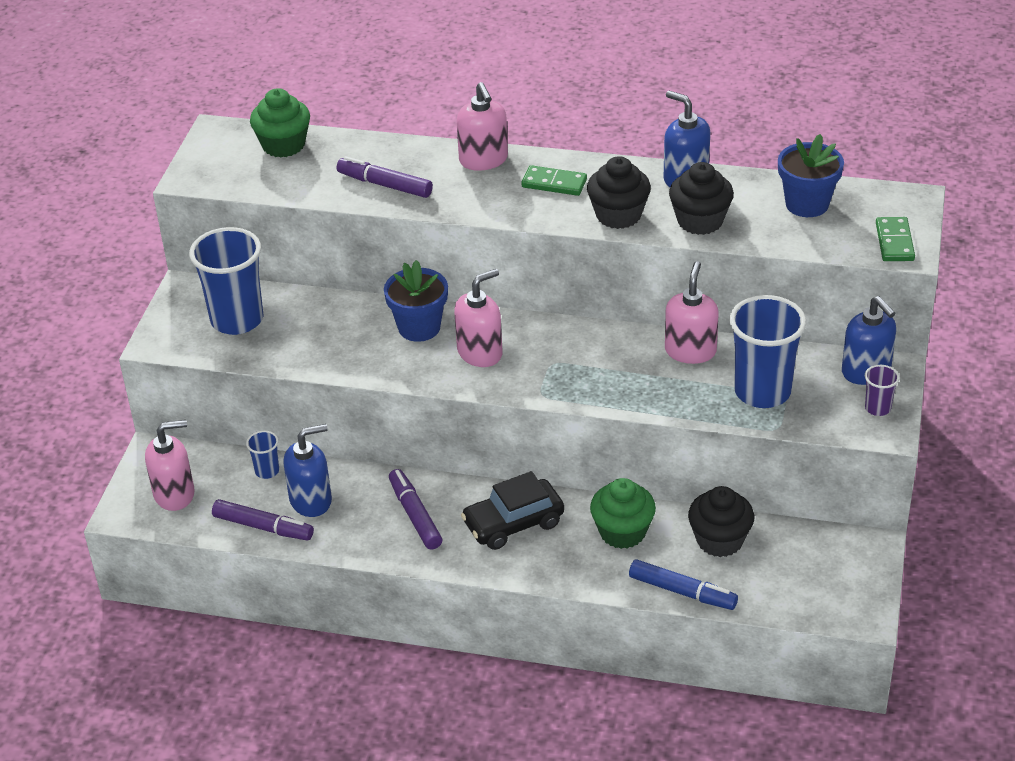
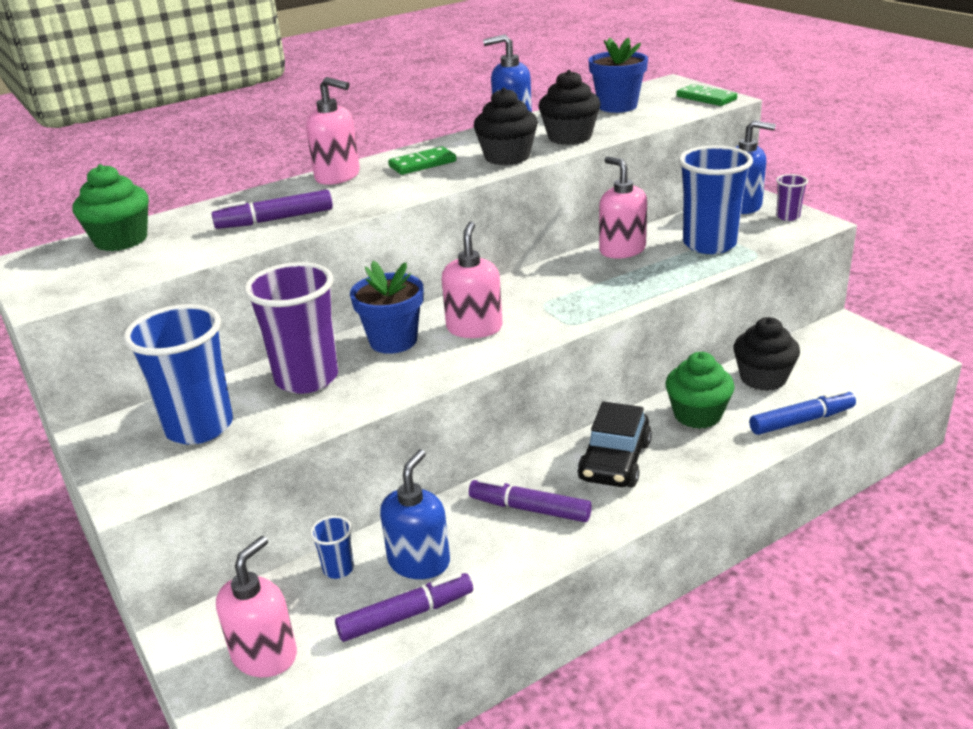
camera: 45 degrees left, 10 degrees down
none -> purple cup [244,262,338,394]

